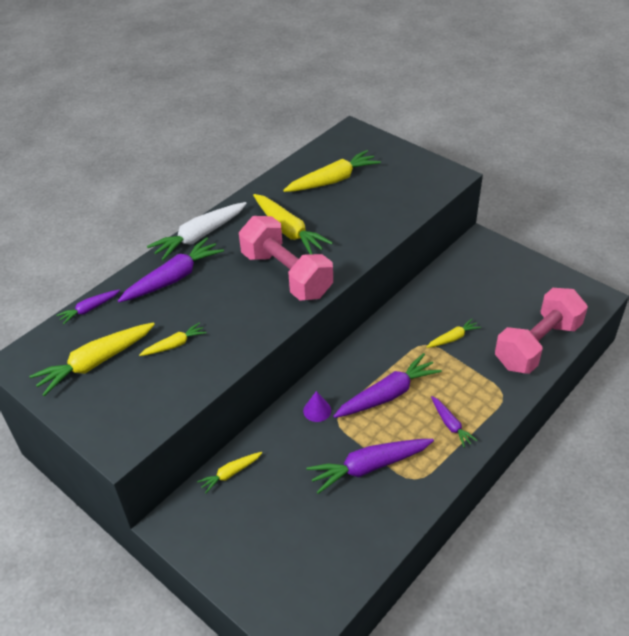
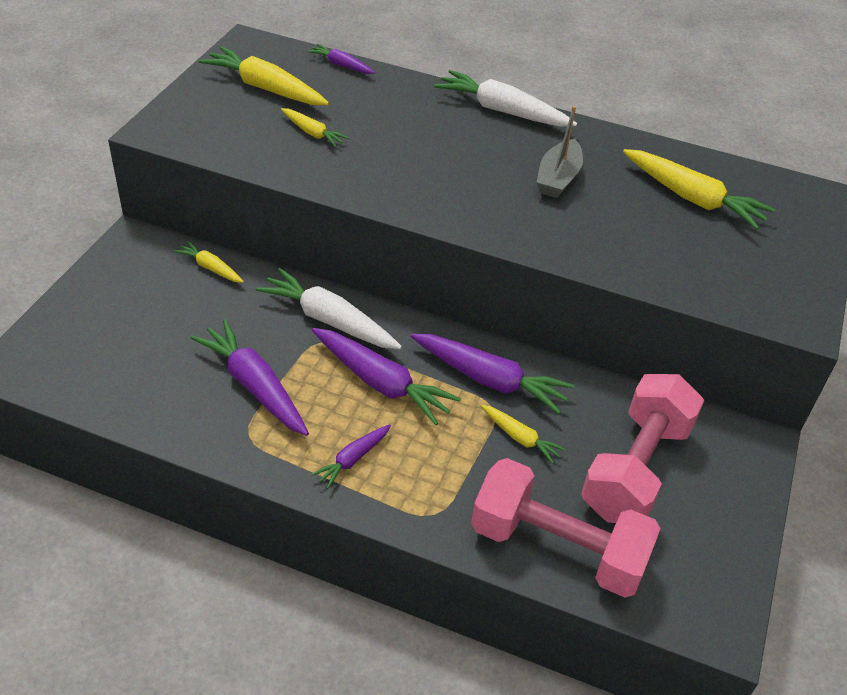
camera: 65 degrees right, 0 degrees up
purple carrot [118,237,224,302] -> purple carrot moved to [411,334,575,414]
pink dumbbell [239,216,333,300] -> pink dumbbell moved to [581,374,704,523]
yellow carrot [253,194,333,254] -> grey boat [536,106,583,198]
purple cone [303,391,331,422] -> white carrot [255,268,402,349]

